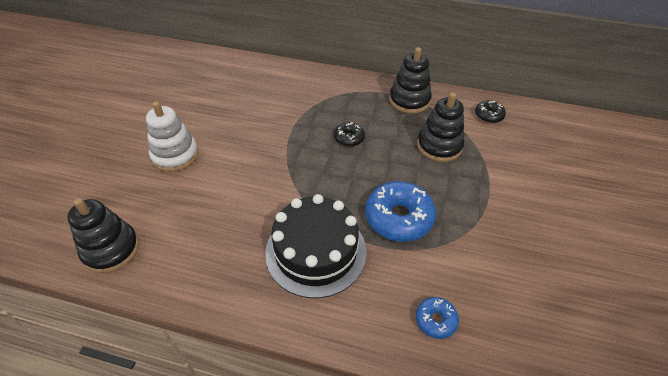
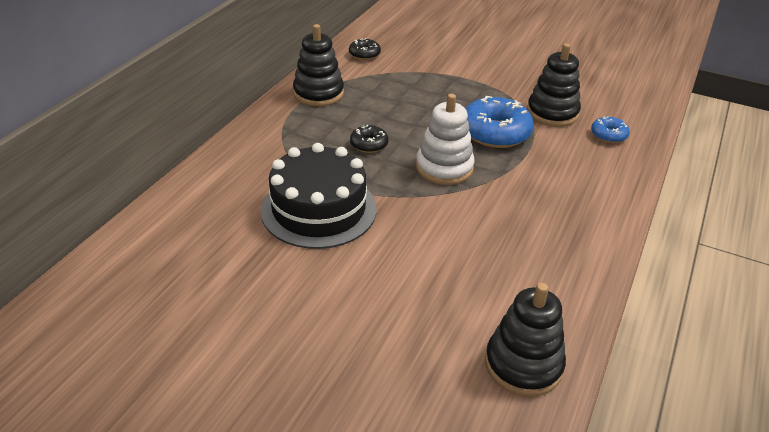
camera: 80 degrees left, 10 degrees down
white stacking toy [146,101,199,172] -> white stacking toy moved to [416,94,475,185]
black cake [265,194,366,298] -> black cake moved to [261,143,376,249]
black stacking toy [417,92,464,162] -> black stacking toy moved to [527,43,581,127]

